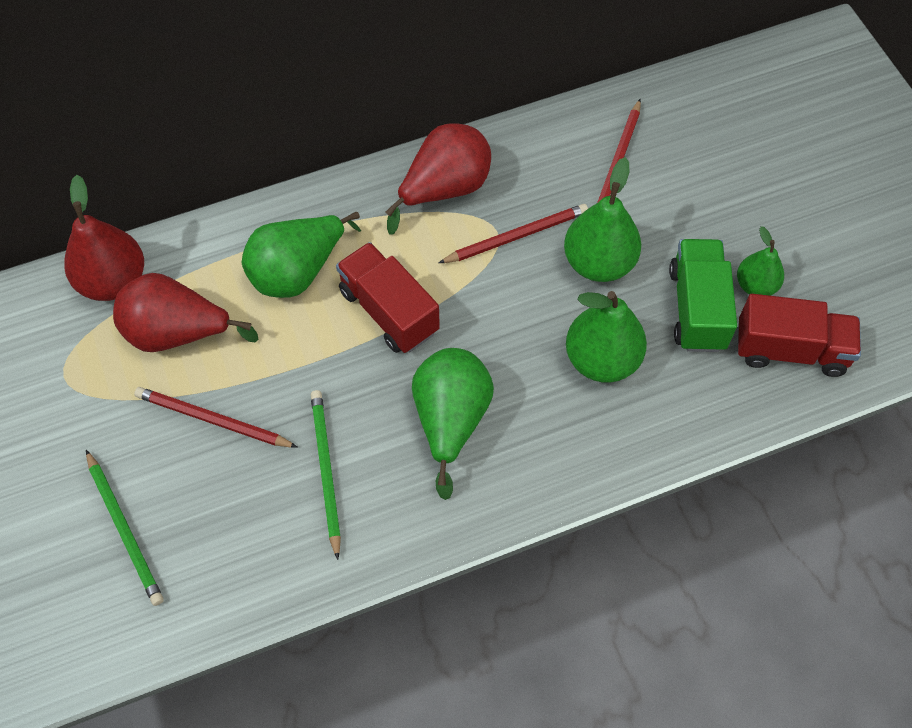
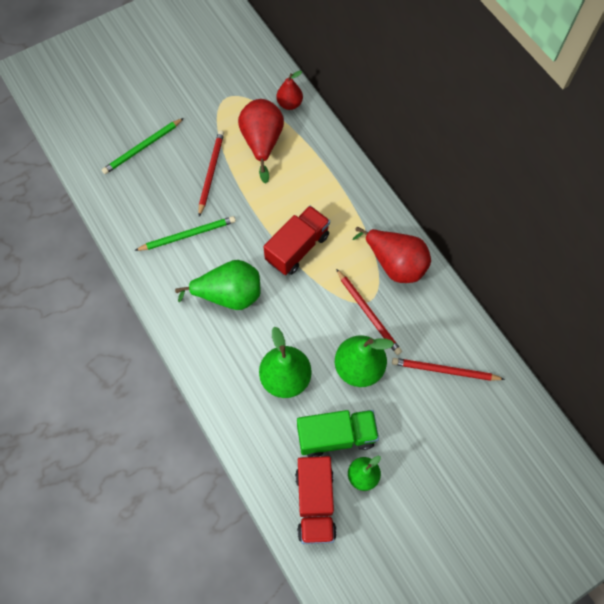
camera: 80 degrees right, 5 degrees up
red pear [64,175,144,301] -> red pear [276,70,303,110], size x0.60
green pear [242,212,361,298] -> none

